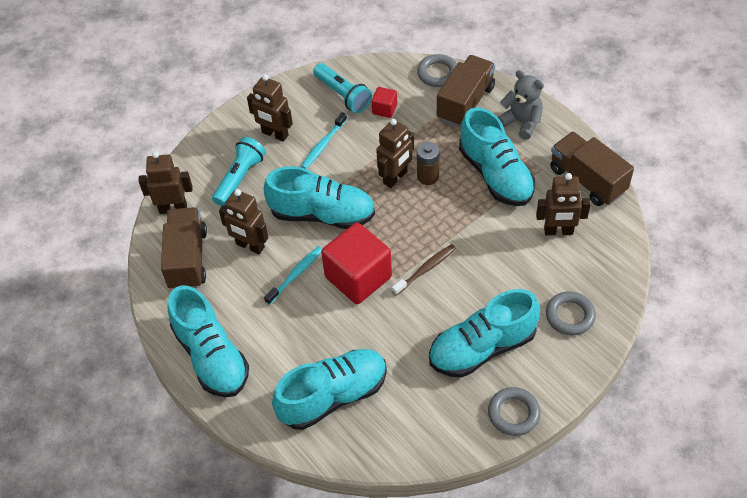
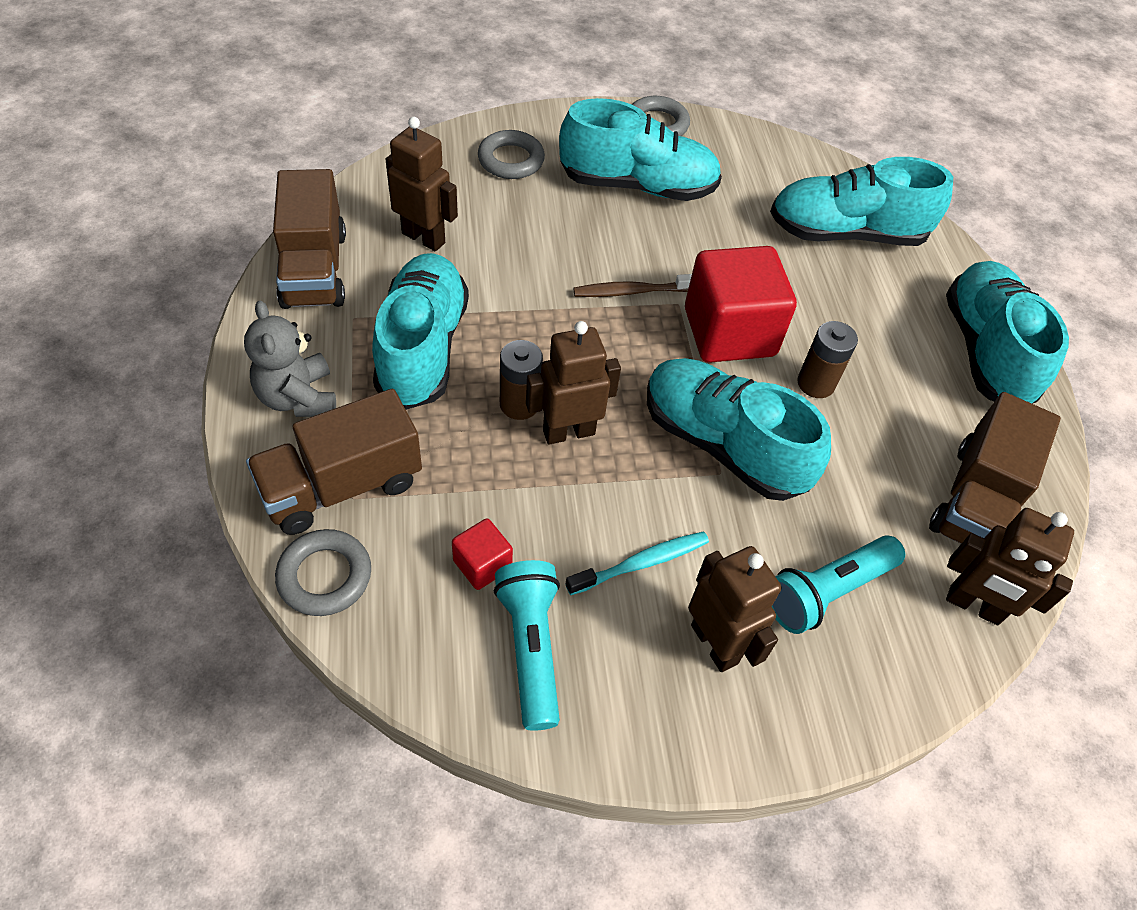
camera: 155 degrees left, 0 degrees up
brown robot [219,189,268,254] -> none
turquoise toothbrush [264,246,322,305] -> brown battery [797,321,858,398]

